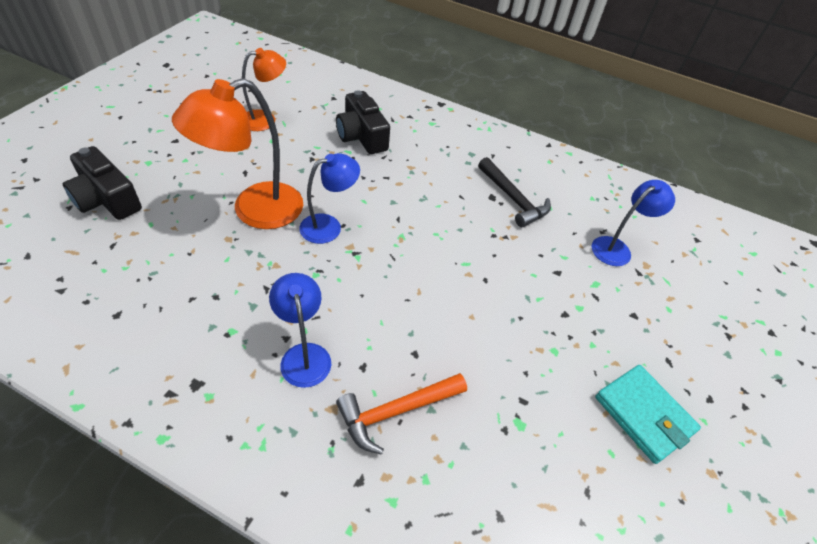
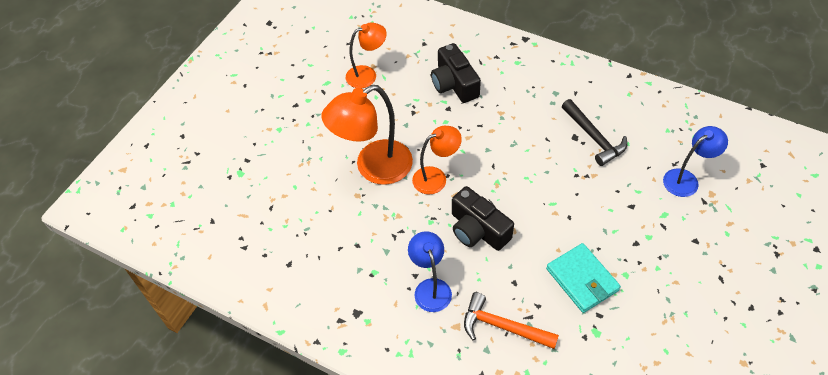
camera: 10 degrees right, 5 degrees up
black camera [62,146,142,220] -> black camera moved to [452,186,514,251]
blue lamp [299,153,360,244] -> orange lamp [412,126,462,194]
orange hammer [336,373,467,455] -> orange hammer turned 45 degrees clockwise [464,292,559,349]
turquoise wallet [595,365,701,464] -> turquoise wallet moved to [546,243,621,313]

